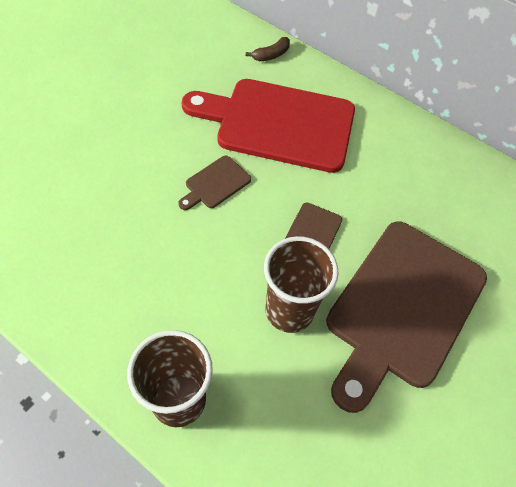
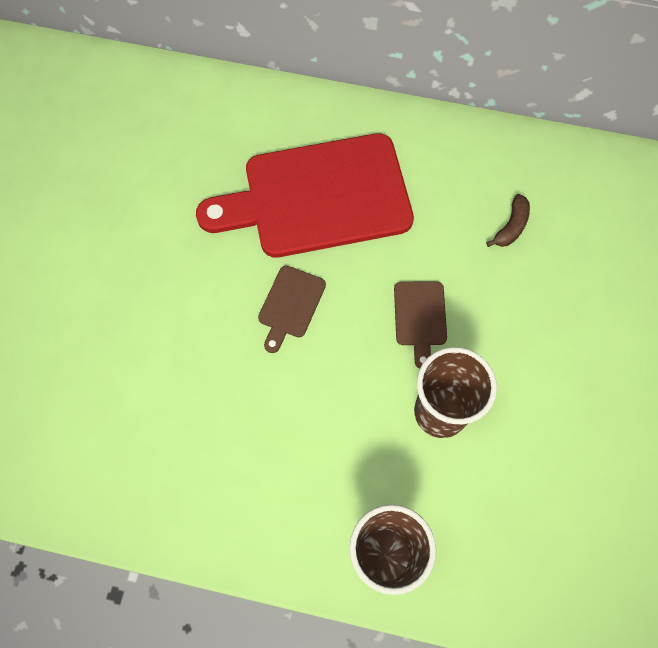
camera: 20 degrees left, 10 degrees up
brown banana [246,37,290,61] -> brown banana moved to [486,194,530,247]
brown cutting board [326,221,487,413] -> none

